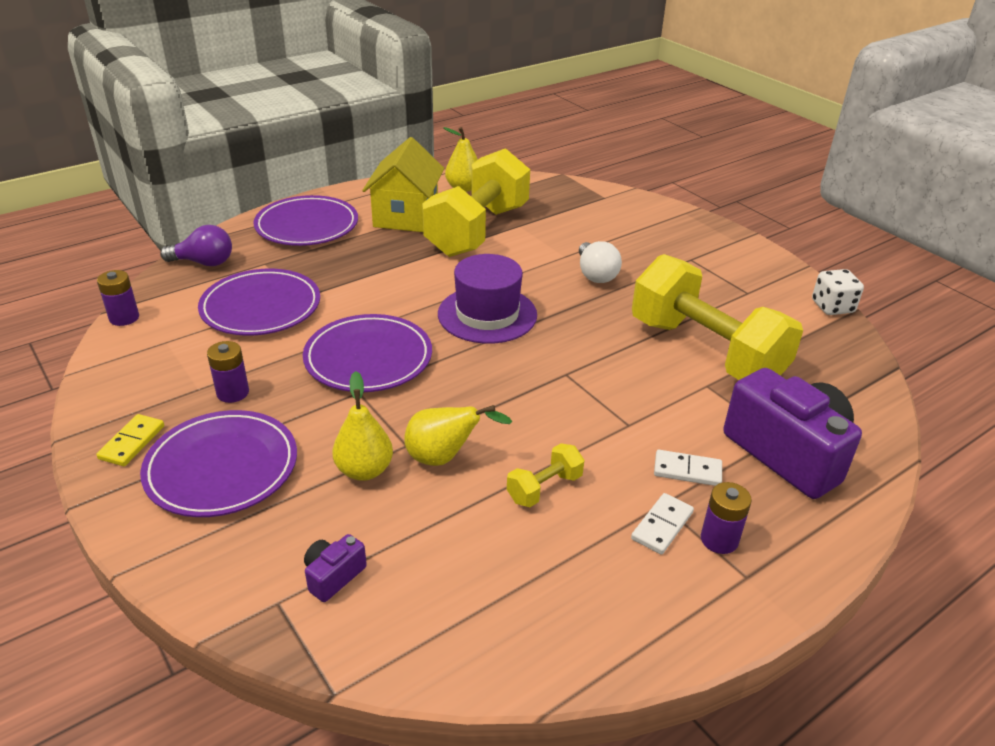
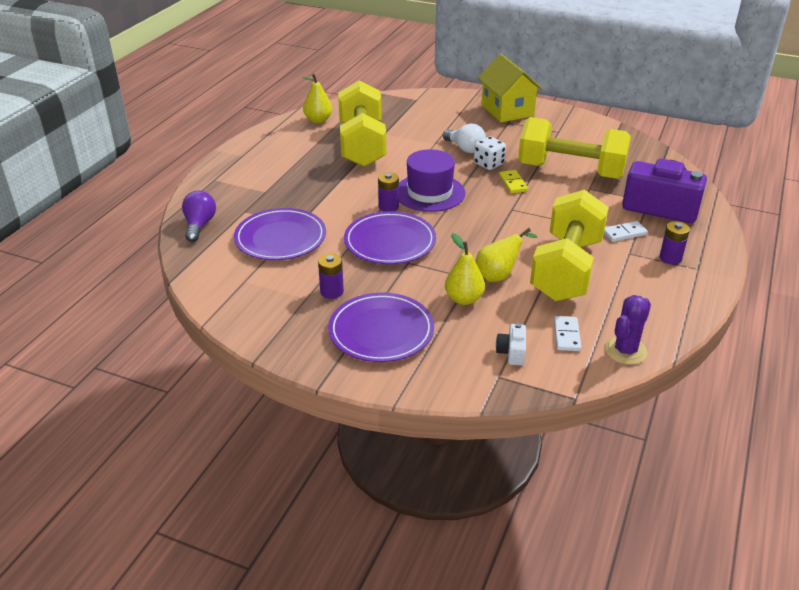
camera: 30 degrees left, 0 degrees up
yellow domino [96,414,164,466] -> yellow domino moved to [499,170,528,193]
purple battery [97,270,139,326] -> purple battery moved to [378,172,399,212]
purple light bulb [160,225,232,266] -> purple light bulb turned 60 degrees counterclockwise [182,191,216,242]
purple plate [254,195,358,246] -> none
purple camera [304,534,367,602] -> white camera [496,323,526,366]
yellow house [362,137,444,232] -> yellow house moved to [478,54,543,122]
yellow dumbbell [507,443,584,507] -> yellow dumbbell [530,190,609,301], size x2.49
white domino [631,493,694,555] -> white domino moved to [554,316,581,351]
white dice [812,269,864,315] -> white dice moved to [474,137,506,170]
none -> purple cactus [604,295,651,365]

